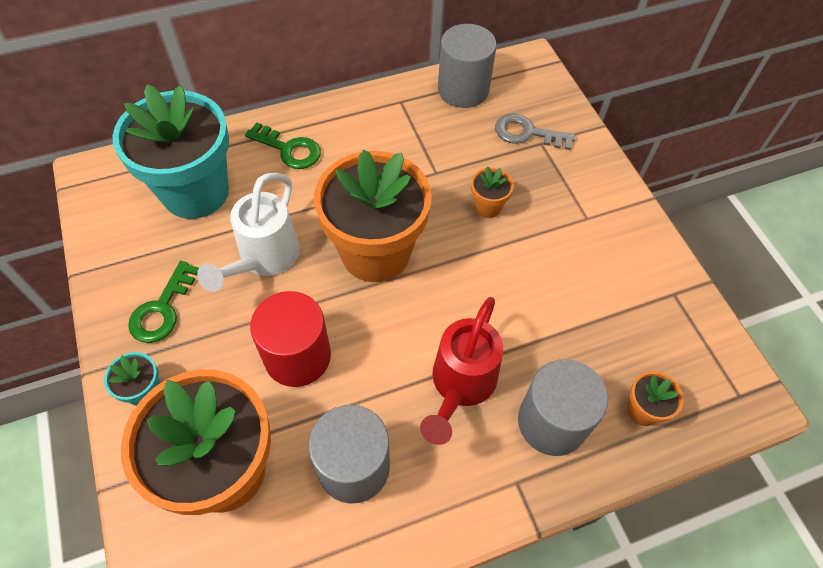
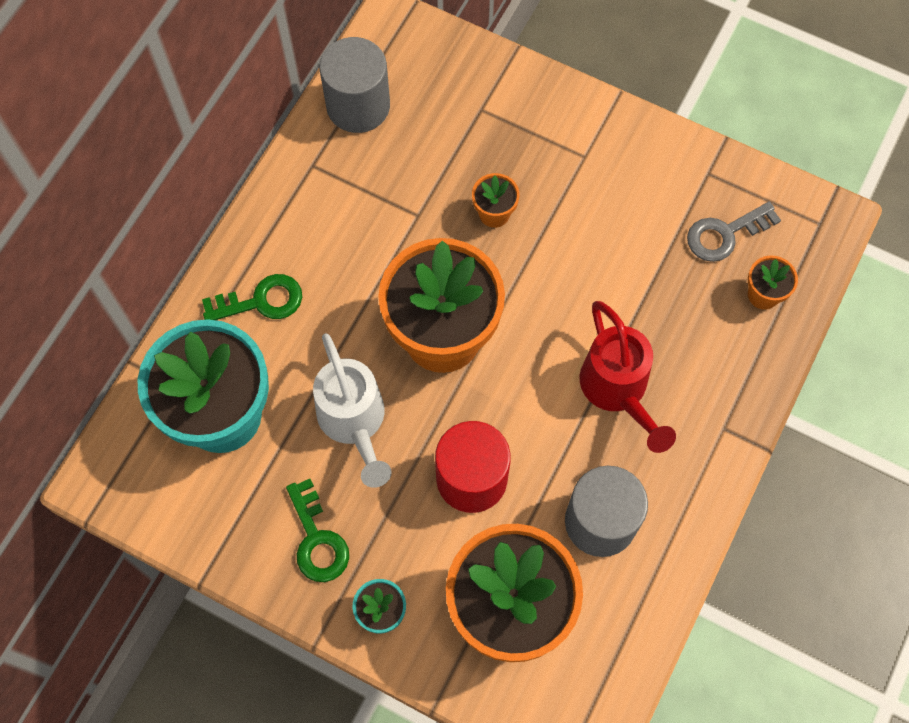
camera: 40 degrees left, 10 degrees up
grey key [495,113,575,150] -> grey key moved to [687,202,781,262]
grey cylinder [518,359,608,456] -> none

